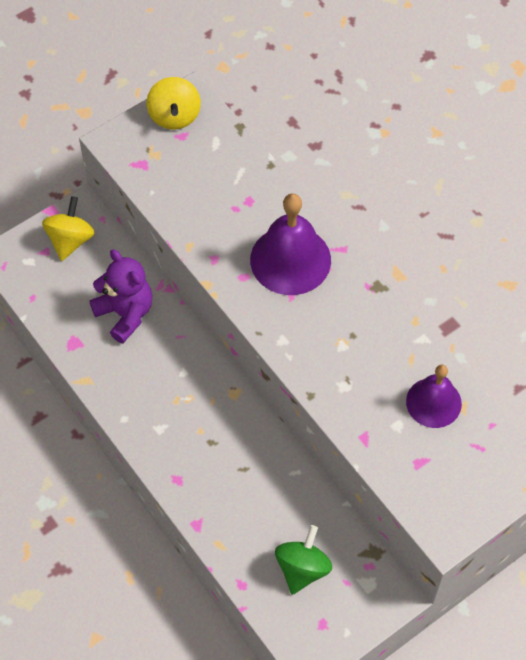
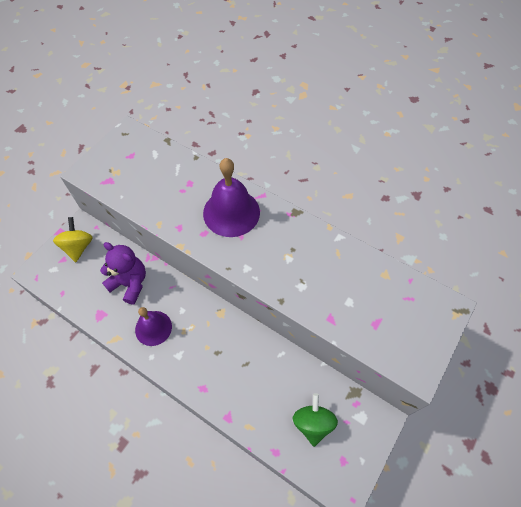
camera: 20 degrees left, 0 degrees up
yellow spinning top [147,77,201,130] -> none
purple bell [406,365,462,428] -> purple bell moved to [135,307,172,346]

